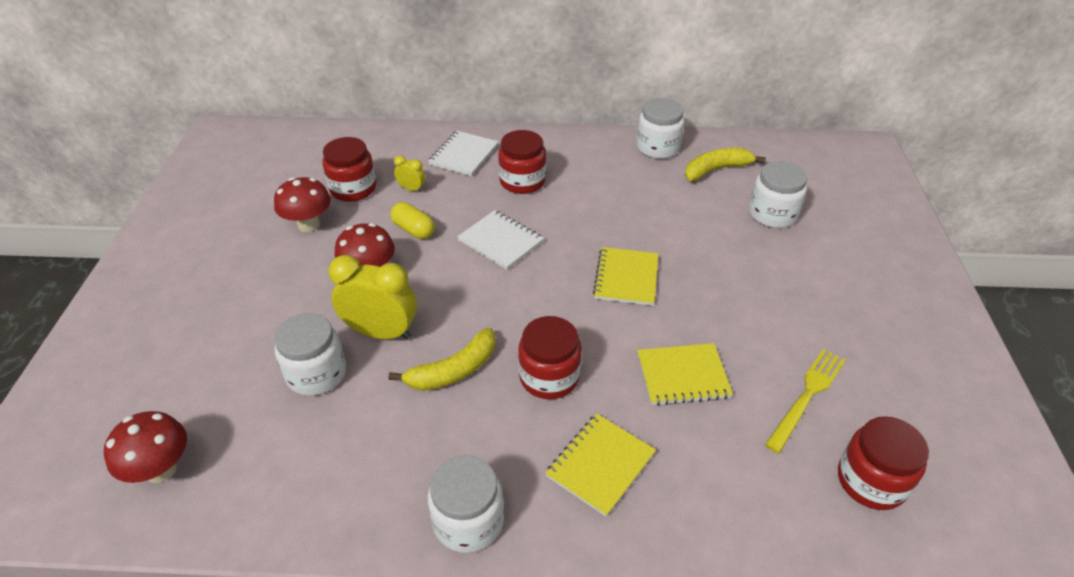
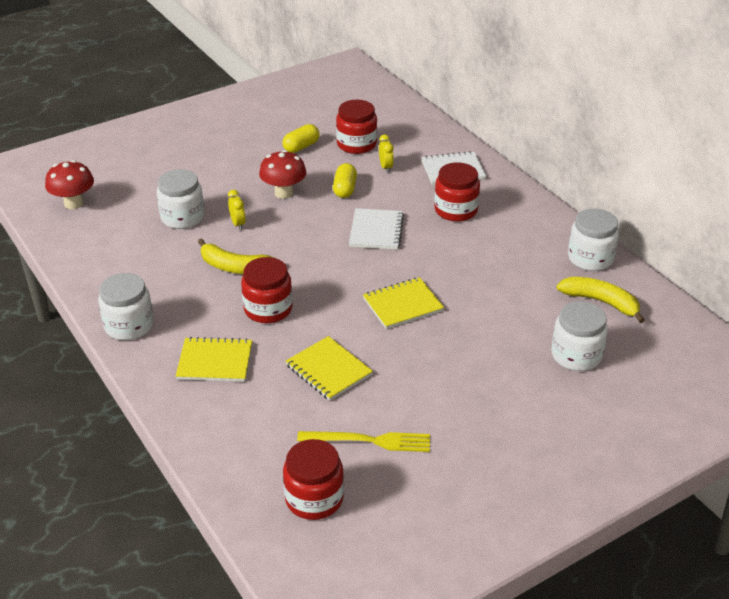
camera: 55 degrees right, 5 degrees down
red mushroom [274,177,331,232] -> yellow capsule [282,124,320,153]
yellow clock [329,255,417,340] -> yellow clock [228,190,246,230], size x0.48

